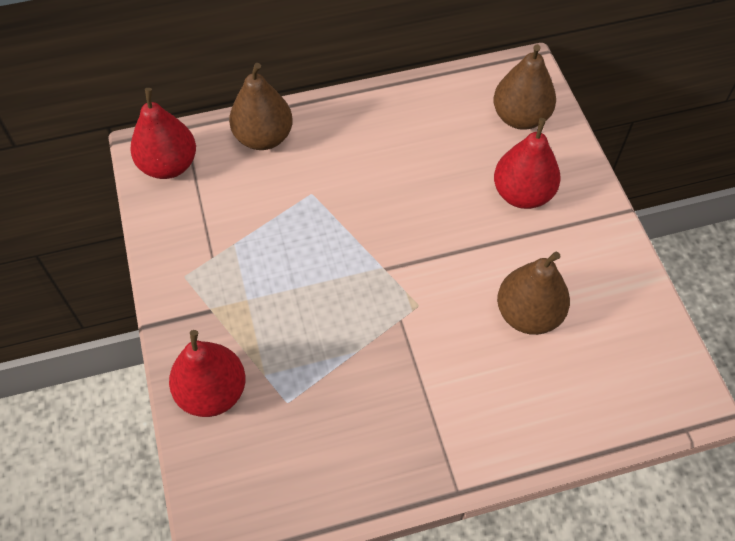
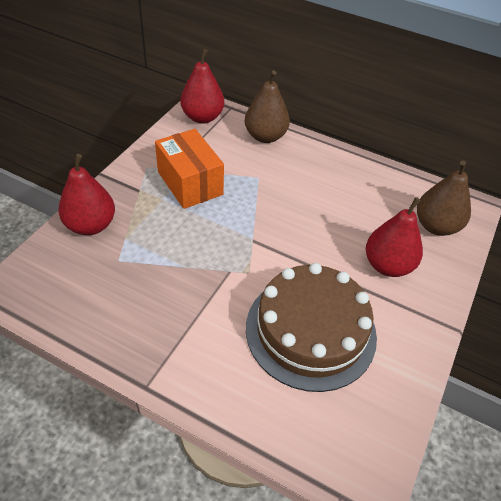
camera: 40 degrees right, 10 degrees down
brown pear [497,251,570,335] -> brown cake [246,263,377,392]
none -> orange box [155,129,224,209]

